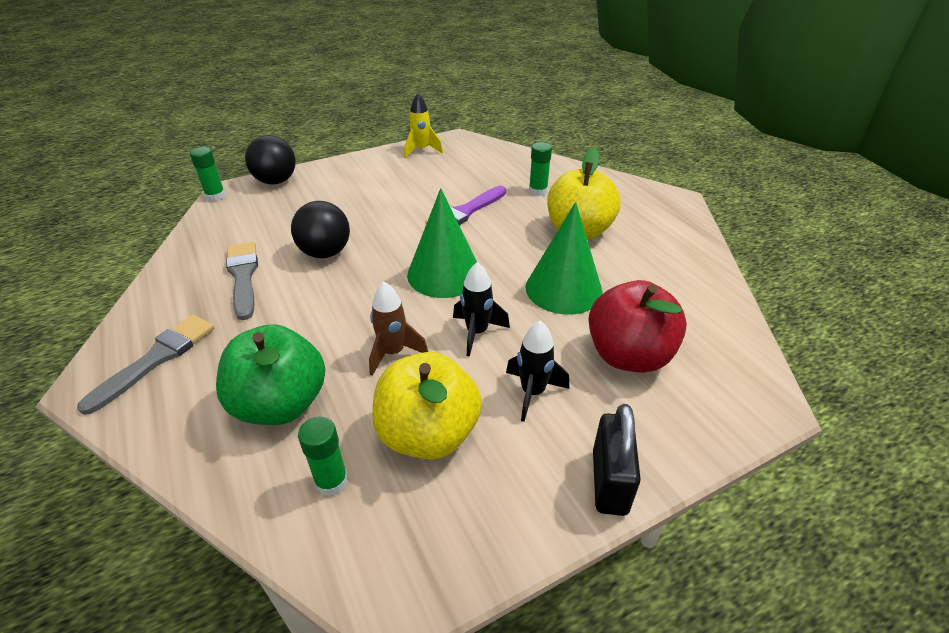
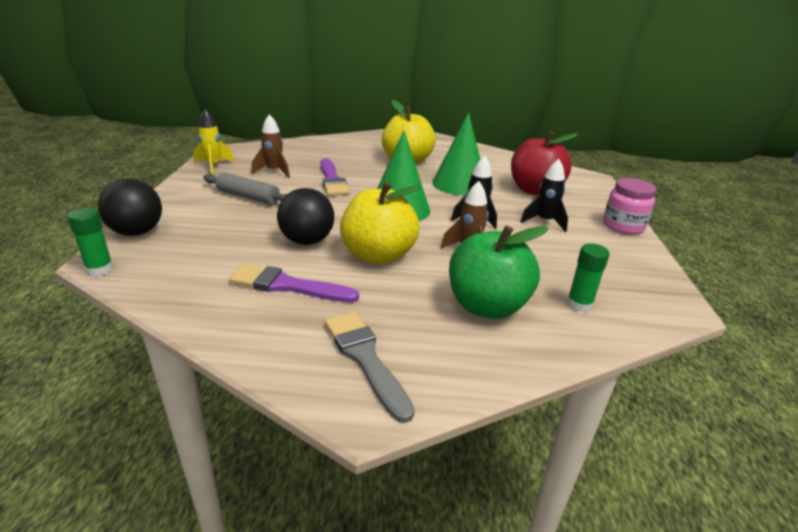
camera: 60 degrees left, 10 degrees down
grey brush [226,242,258,320] -> purple brush [229,264,359,303]
yellow apple [372,352,482,460] -> yellow apple moved to [340,182,422,264]
green glue stick [529,142,552,196] -> none
black padlock [593,404,641,516] -> pink jar [603,178,656,234]
none -> grey rolling pin [203,173,287,205]
none -> brown rocket [251,114,290,178]

